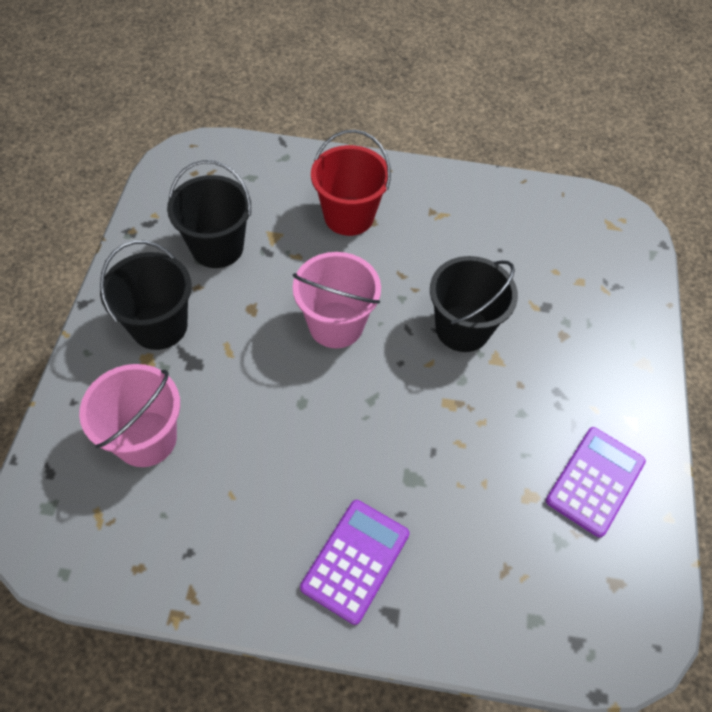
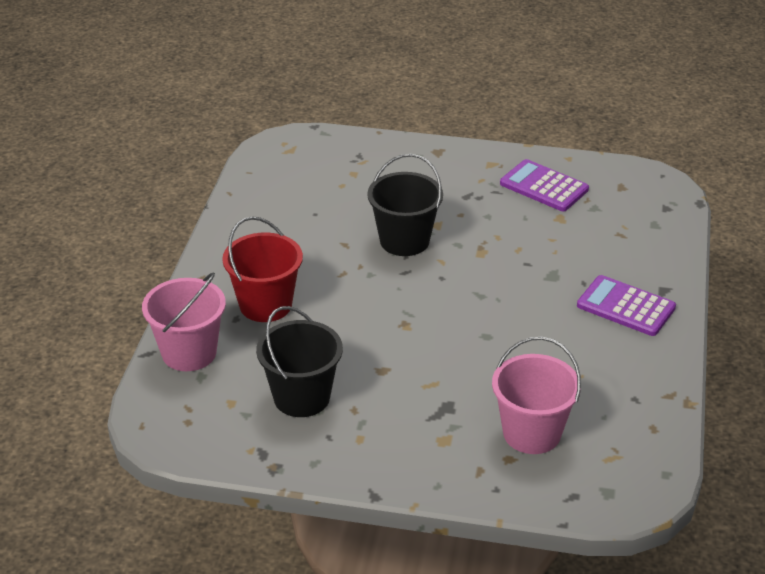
camera: 85 degrees left, 20 degrees down
black bucket [100,241,192,350] -> none
pink bucket [292,252,381,348] -> pink bucket moved to [142,272,226,371]

